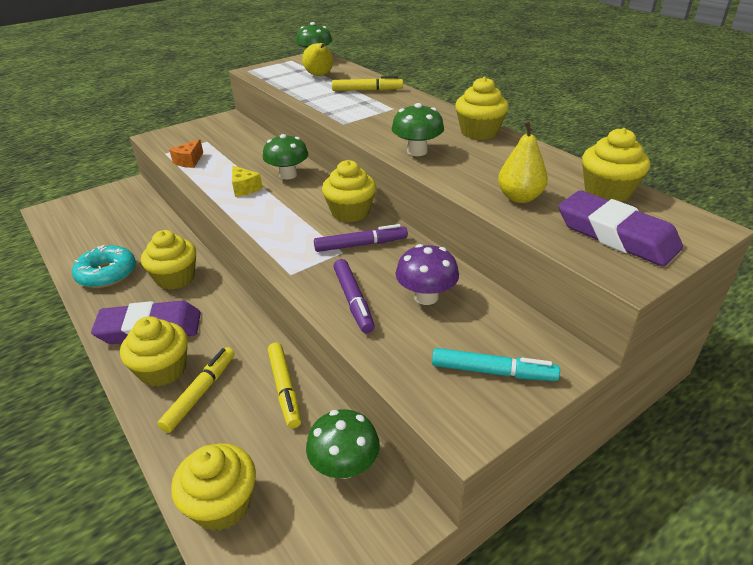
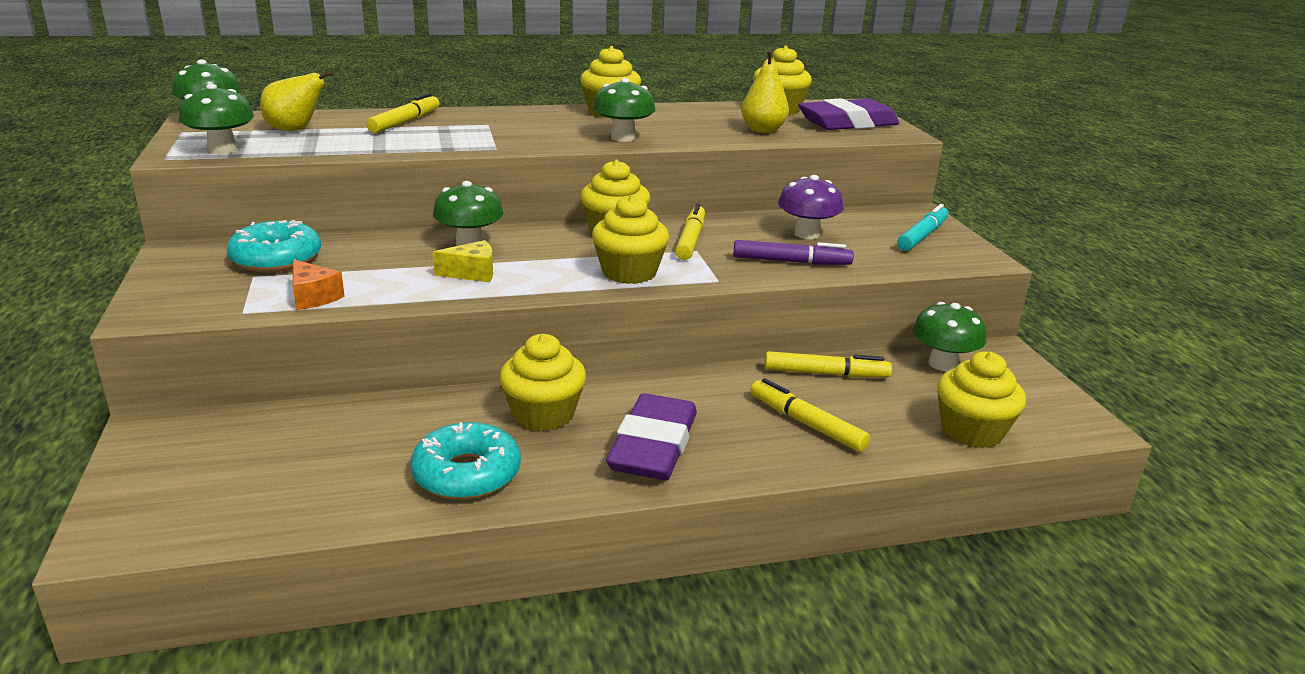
camera: 70 degrees left, 10 degrees down
yellow cupcake [120,316,188,387] -> yellow cupcake moved to [592,195,669,284]
purple marker [314,224,408,252] -> yellow marker [675,203,705,260]
none -> green mushroom [179,84,254,154]
none -> turquoise donut [227,220,321,272]

